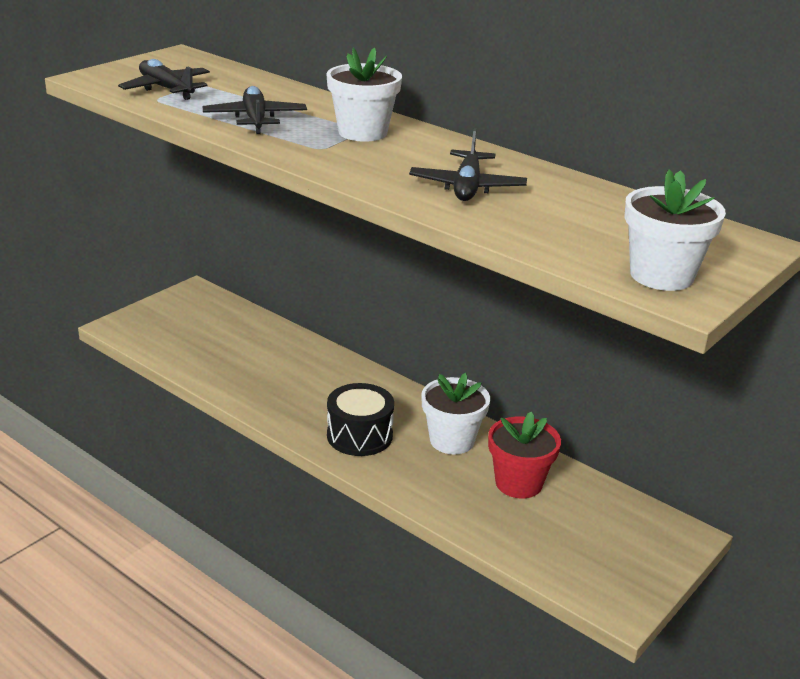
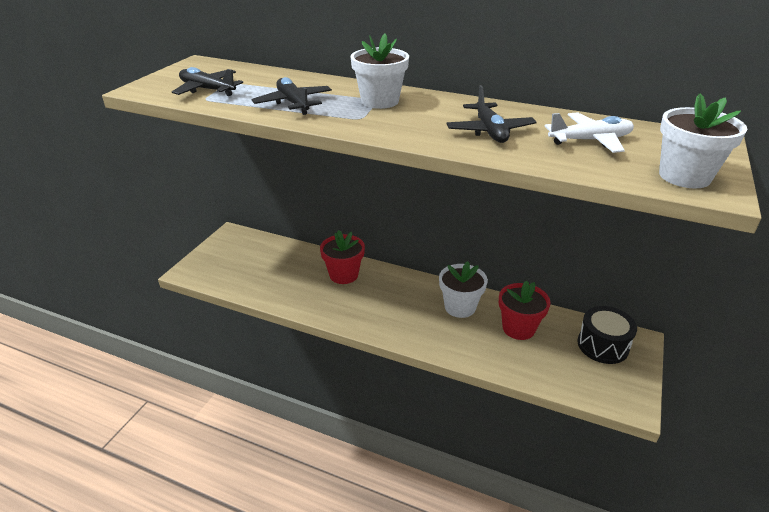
camera: 15 degrees left, 5 degrees up
black drum [327,383,394,456] -> black drum moved to [577,306,637,364]
none -> red flower pot [320,230,365,284]
none -> white plane [545,112,634,153]

